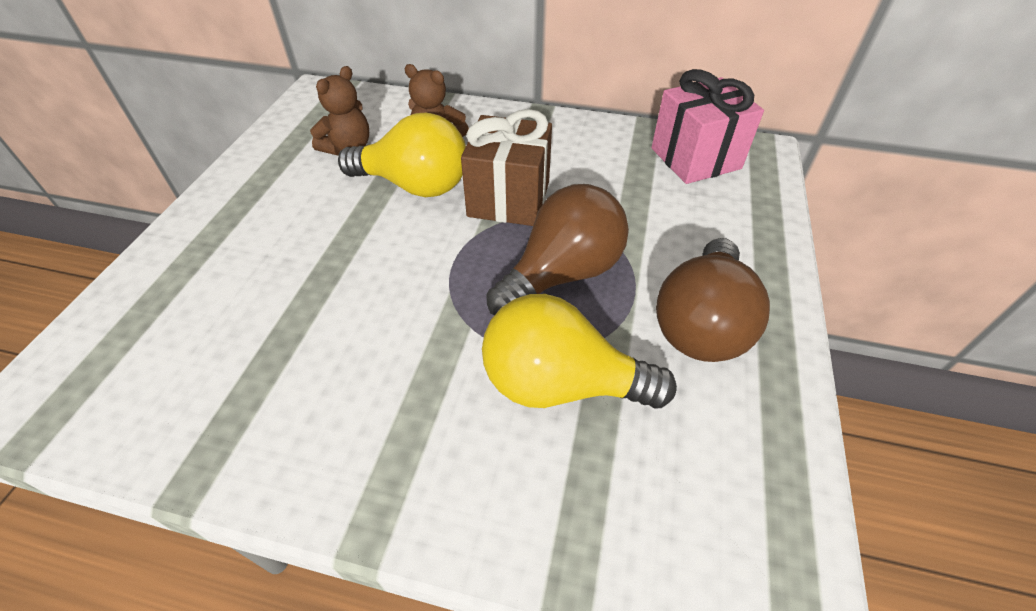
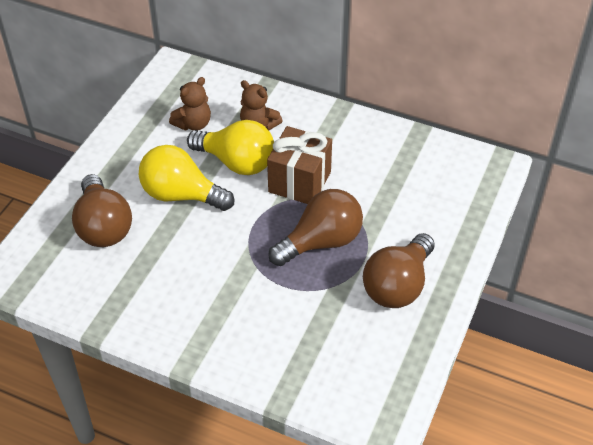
camera: 10 degrees right, 0 degrees up
yellow light bulb [482,294,677,409] -> yellow light bulb moved to [139,145,234,211]
pink gift [651,69,764,184] -> none
none -> brown light bulb [72,174,132,247]

